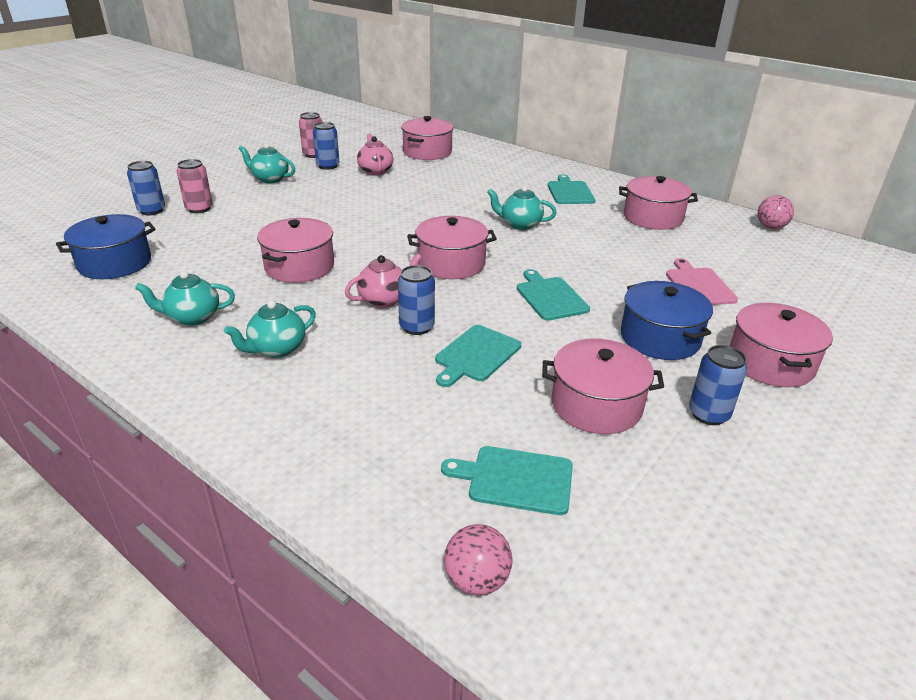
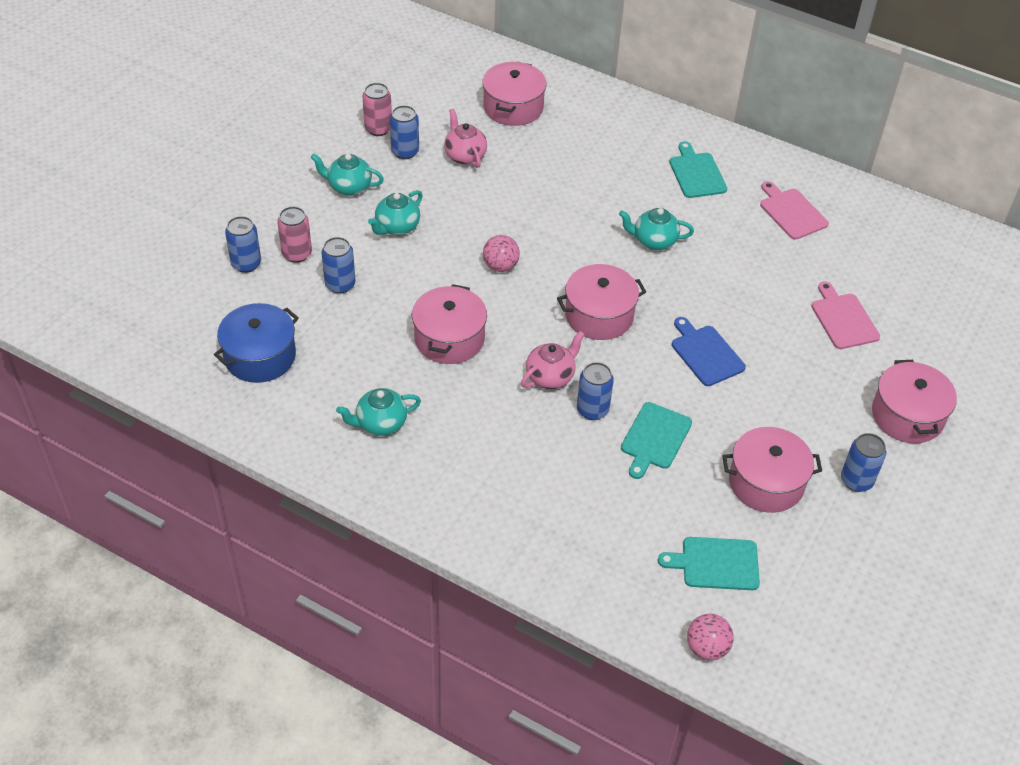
camera: 10 degrees left, 15 degrees up
turquoise teapot [224,300,316,358] -> turquoise teapot moved to [368,190,423,235]
turquoise cutting board [517,269,590,321] -> blue cutting board [672,317,746,386]
pink pot [619,176,698,230] -> pink cutting board [760,181,829,240]
blue pot [621,281,713,360] -> none
pink ball [757,195,794,229] -> pink ball moved to [483,235,520,272]
none -> blue can [321,237,356,294]

